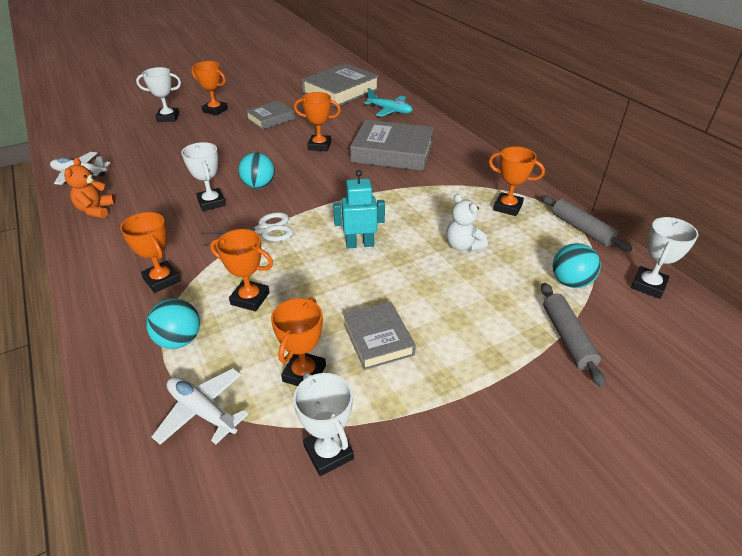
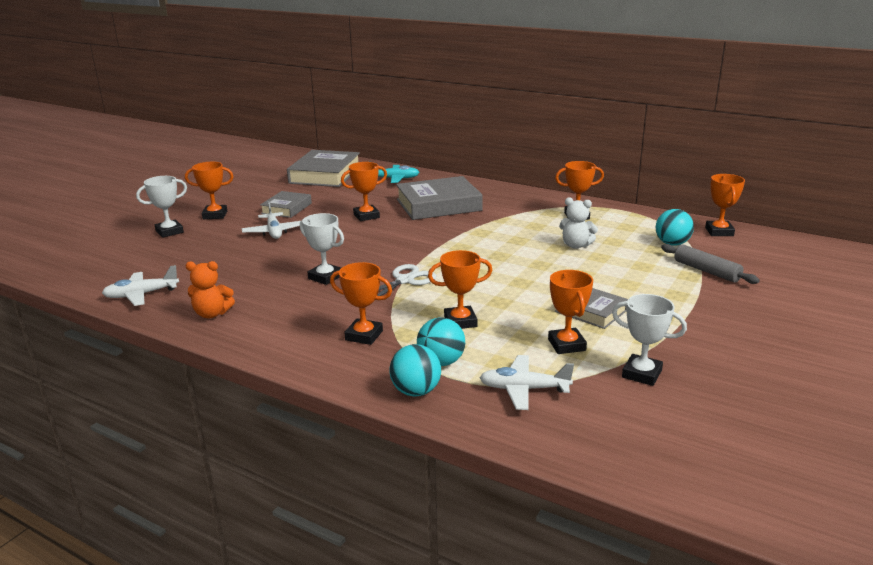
camera: 30 degrees left, 15 degrees down
orange teddy bear [64,158,115,218] -> orange teddy bear turned 60 degrees counterclockwise [185,261,235,318]
turquoise ball [238,152,275,189] -> turquoise ball moved to [389,344,441,397]
turquoise robot [333,170,385,248] -> none
grey rolling pin [541,195,632,252] -> none
white trophy [631,217,699,299] -> orange trophy [705,174,745,236]
none -> white plane [242,201,301,239]

